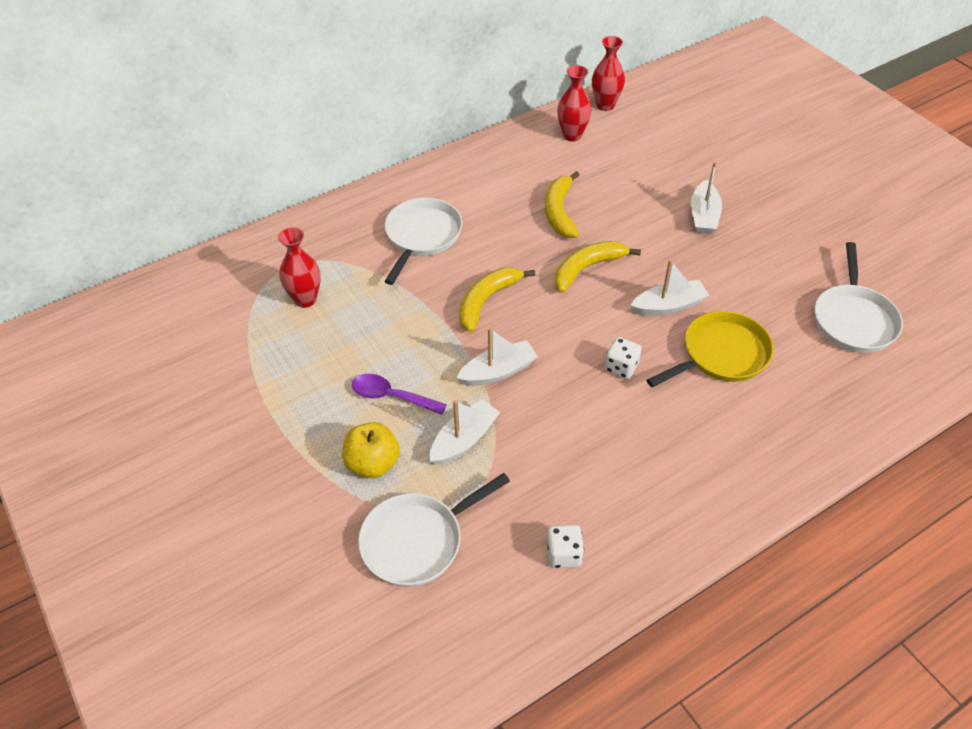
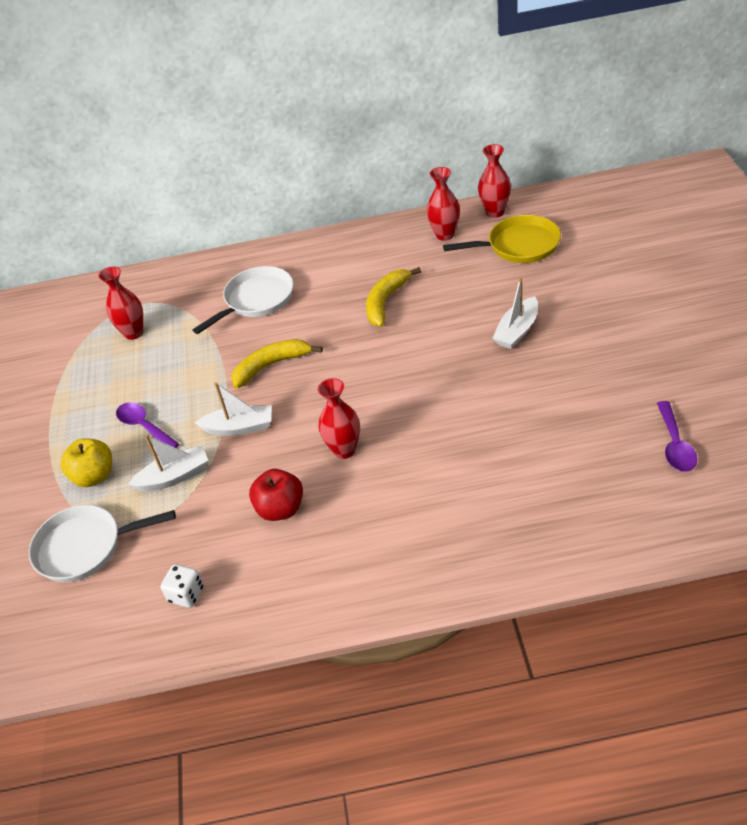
camera: 30 degrees right, 5 degrees down
yellow banana [555,241,641,293] -> none
white dice [605,337,642,379] -> red vase [318,378,360,459]
white boat [630,260,709,316] -> none
yellow pan [647,311,774,387] -> yellow pan moved to [443,215,561,263]
white pan [815,242,903,353] -> none
none -> red apple [249,469,303,521]
none -> purple spoon [657,401,697,472]

